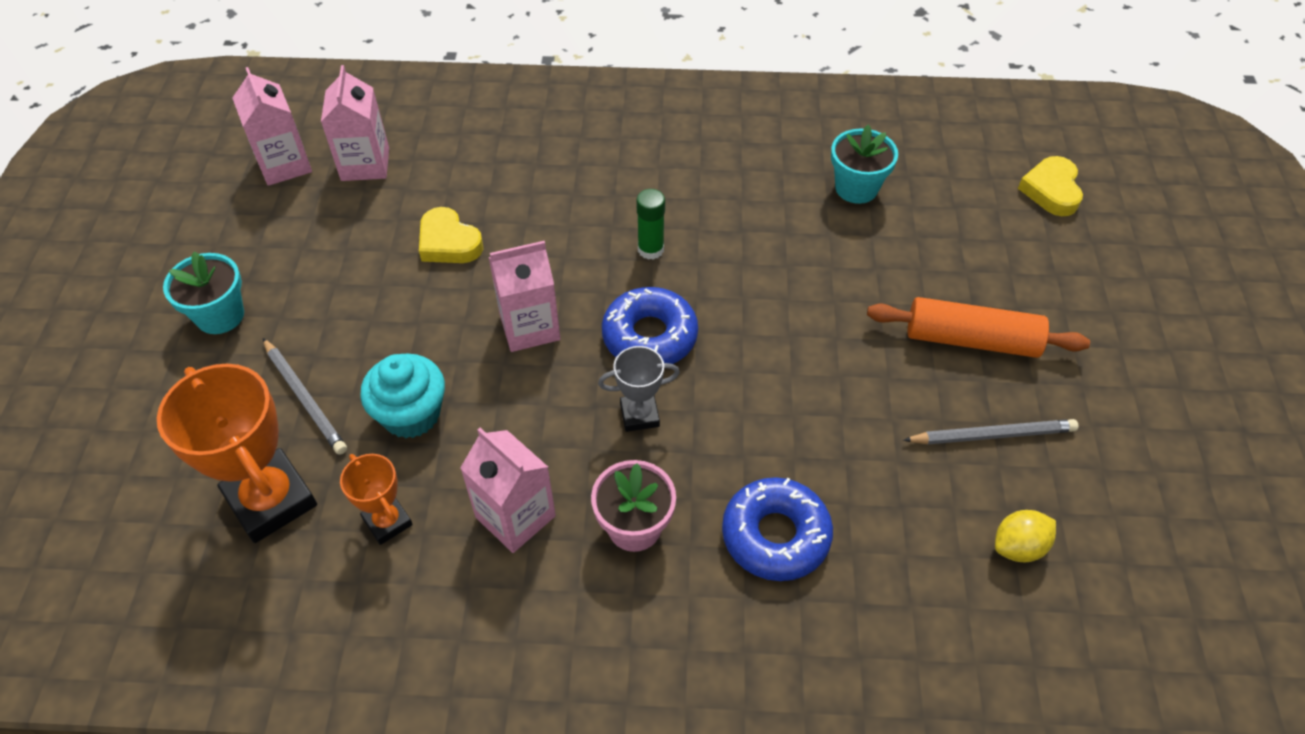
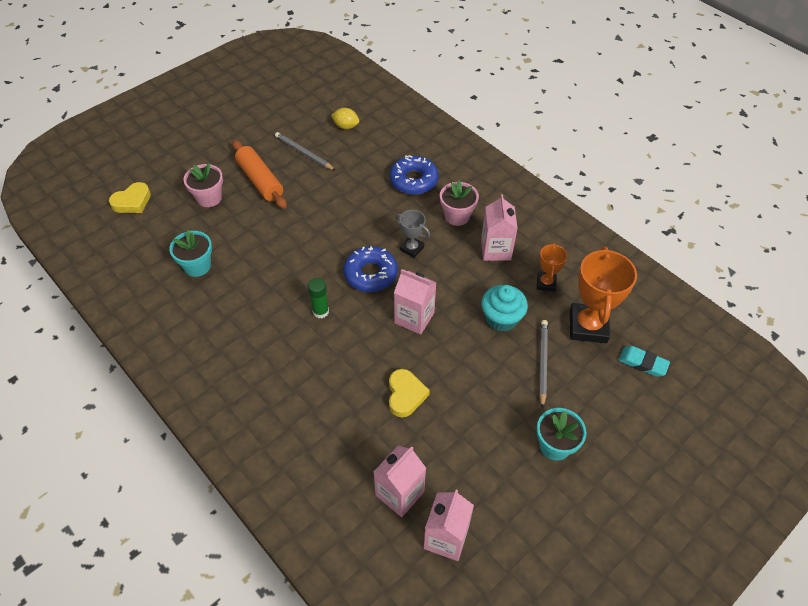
camera: 135 degrees left, 0 degrees up
none -> pink flower pot [184,163,223,207]
none -> turquoise eraser [619,346,670,377]

